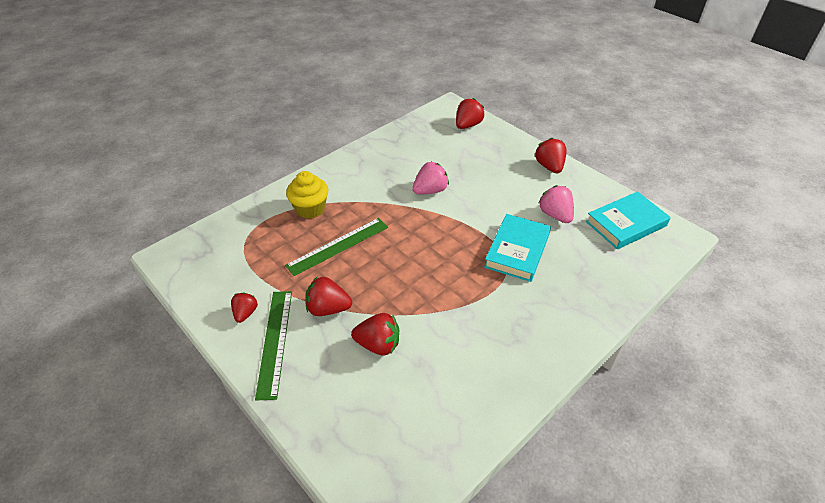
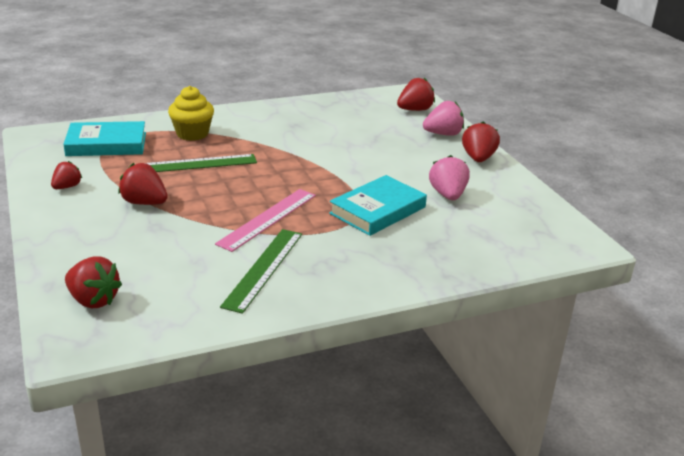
camera: 20 degrees right, 15 degrees down
green ruler [255,291,292,400] -> green ruler moved to [220,229,302,314]
red strawberry [351,313,399,356] -> red strawberry moved to [65,257,122,308]
pink strawberry [412,162,449,195] -> pink strawberry moved to [423,101,464,136]
turquoise book [586,191,671,249] -> turquoise book moved to [63,121,146,156]
none -> pink ruler [215,189,316,252]

